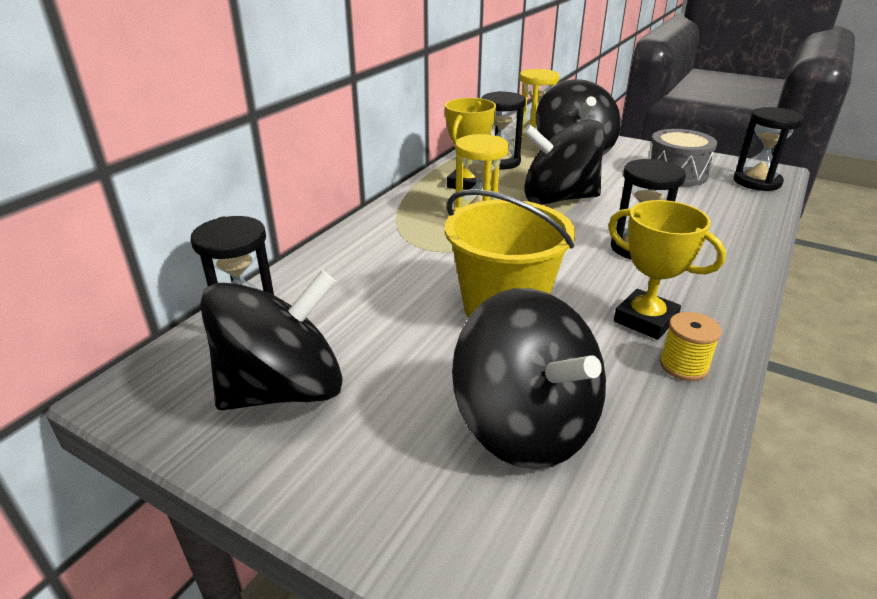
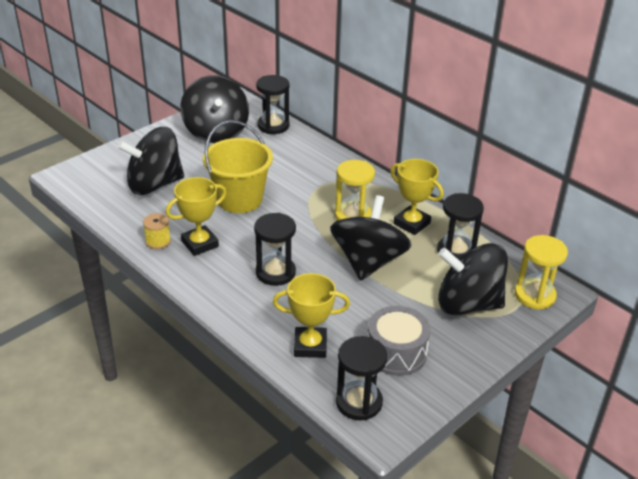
camera: 105 degrees right, 5 degrees up
none -> yellow trophy [273,273,350,358]

